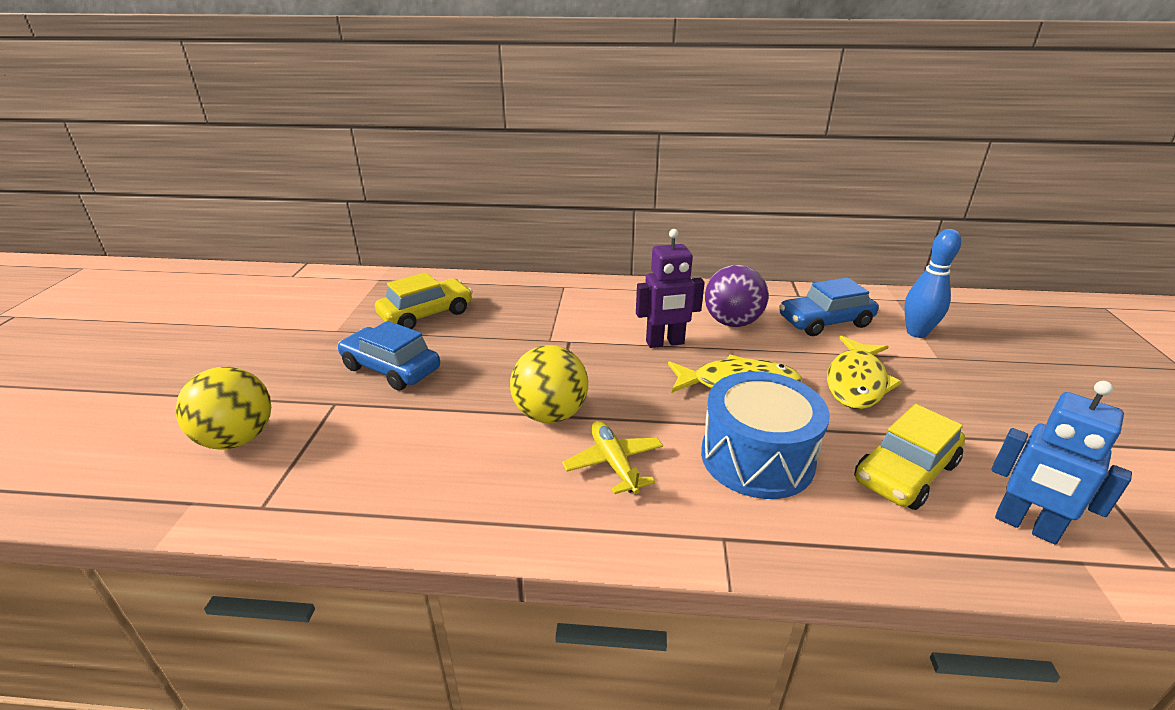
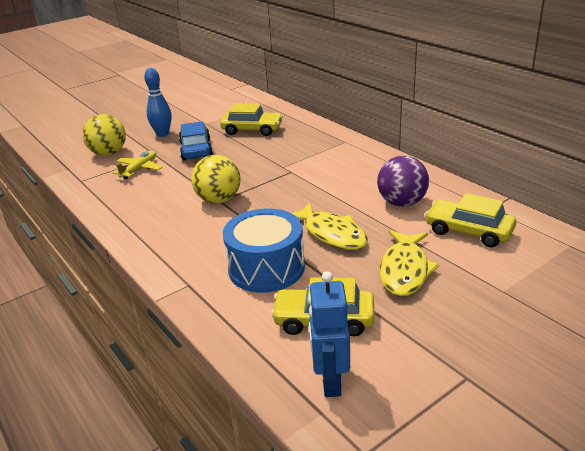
camera: 50 degrees right, 0 degrees up
yellow plane [562,421,663,494] -> yellow plane moved to [113,151,163,179]
purple robot [636,229,705,348] -> none
blue car [779,278,879,336] -> yellow car [425,193,516,247]
yellow fish [827,336,902,409] -> yellow fish turned 60 degrees counterclockwise [380,230,439,296]
blue bowling pin [904,229,961,338] -> blue bowling pin moved to [144,68,171,137]

